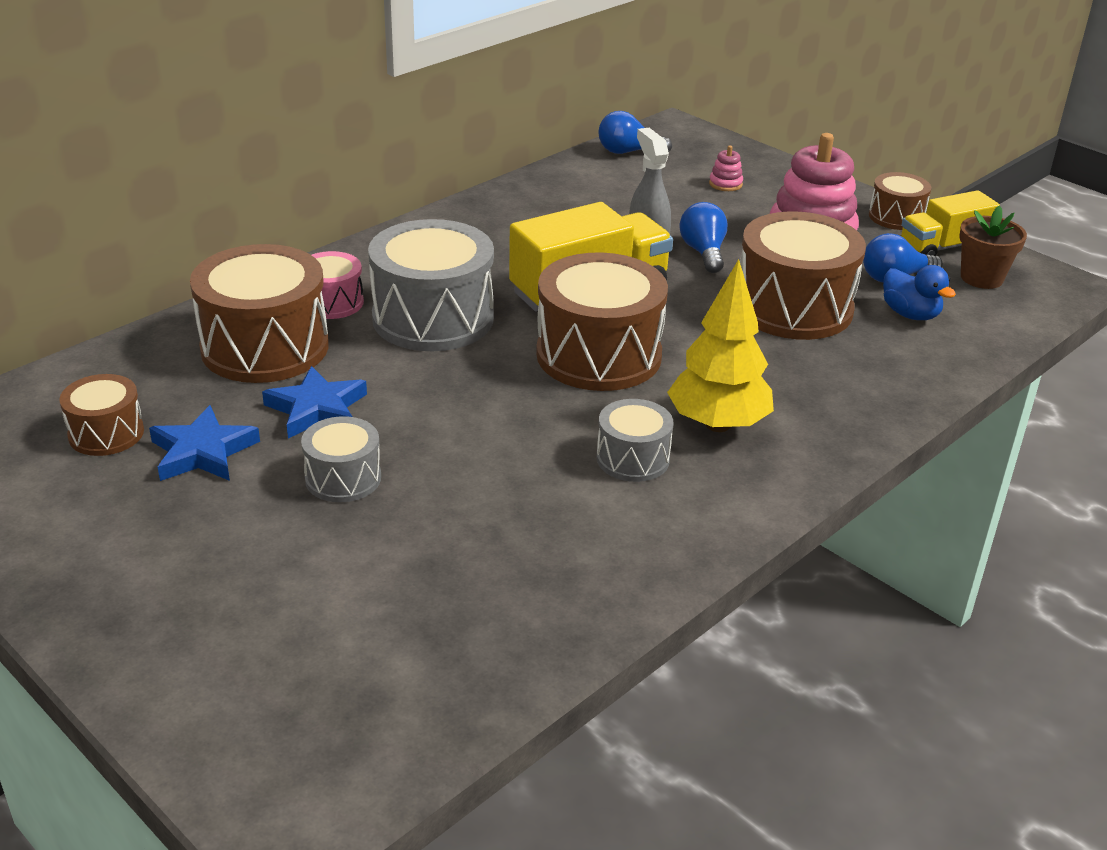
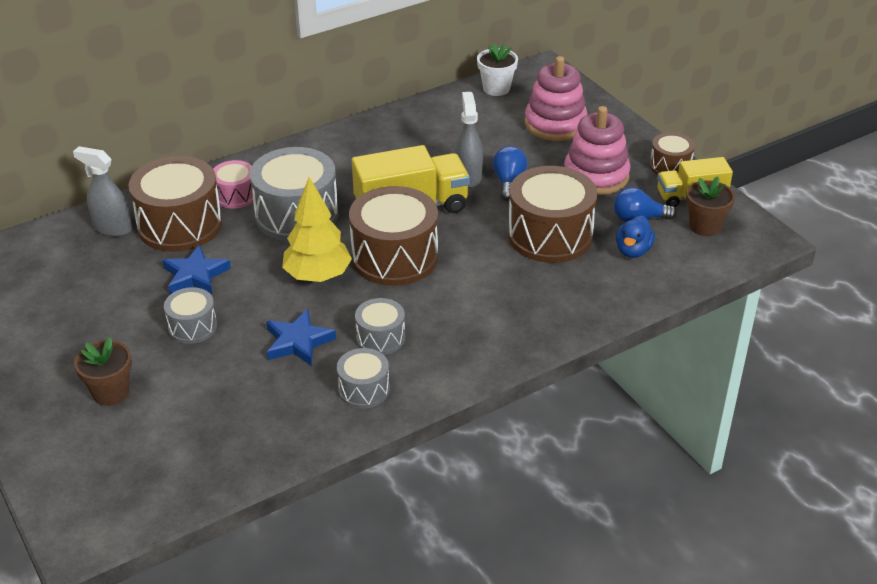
camera: 15 degrees right, 5 degrees up
brown drum [59,374,144,456] -> none
blue star [149,405,260,481] -> blue star moved to [266,309,336,366]
blue light bulb [598,111,672,154] -> white flower pot [477,43,518,96]
yellow tree [667,259,774,432] -> yellow tree moved to [282,177,352,282]
pink stacking toy [709,145,743,191] -> pink stacking toy [525,56,588,141], size x2.47
blue duck [883,265,956,320] -> blue duck turned 45 degrees clockwise [616,215,655,258]
none -> grey spray bottle [73,146,132,237]
none -> brown flower pot [74,337,132,406]
none -> grey drum [337,348,390,409]

